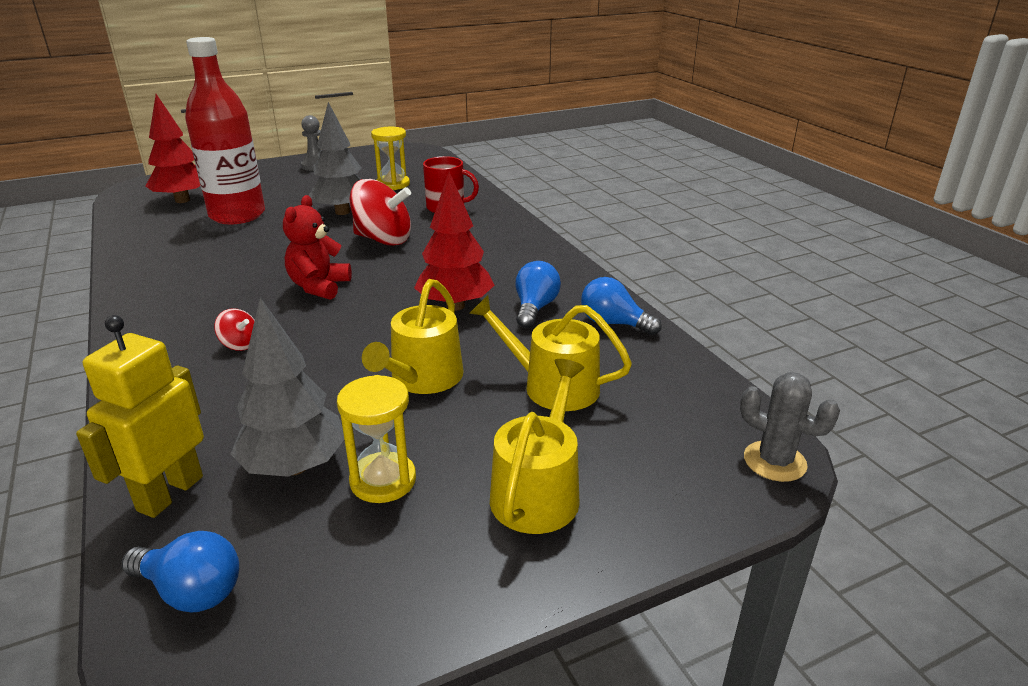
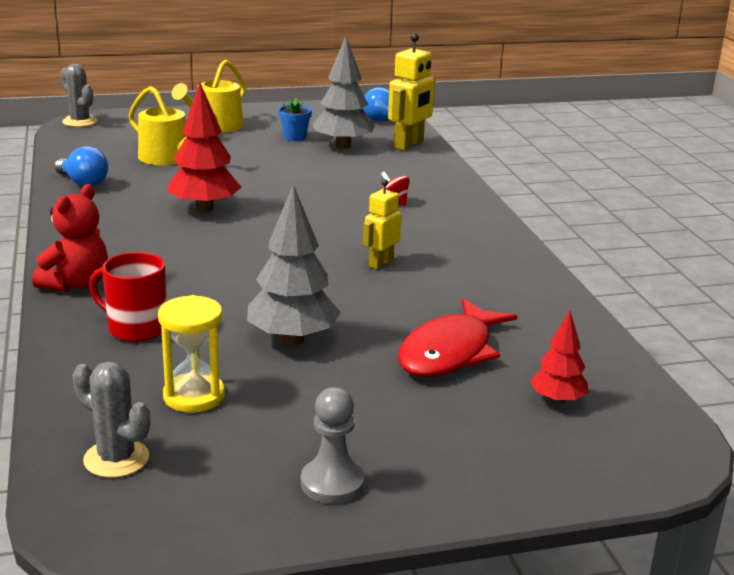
camera: 170 degrees left, 5 degrees down
red tree [146,94,200,203] -> red tree [530,311,588,404], size x0.57
red bottle [185,37,265,224] -> red fish [398,298,517,377]
red teddy bear [283,195,352,300] -> red teddy bear moved to [32,184,108,292]
yellow hourglass [337,375,416,503] -> blue flower pot [278,98,312,141]
red spinning top [350,179,411,246] -> none
yellow watering can [362,279,464,394] -> none
blue light bulb [515,261,561,328] -> none
none -> grey cactus [72,361,150,478]
none -> yellow robot [363,179,402,269]

